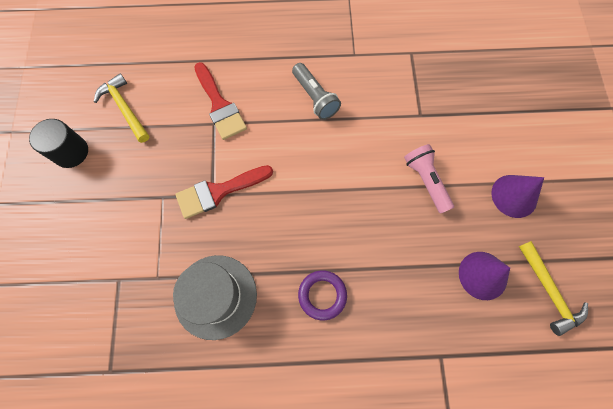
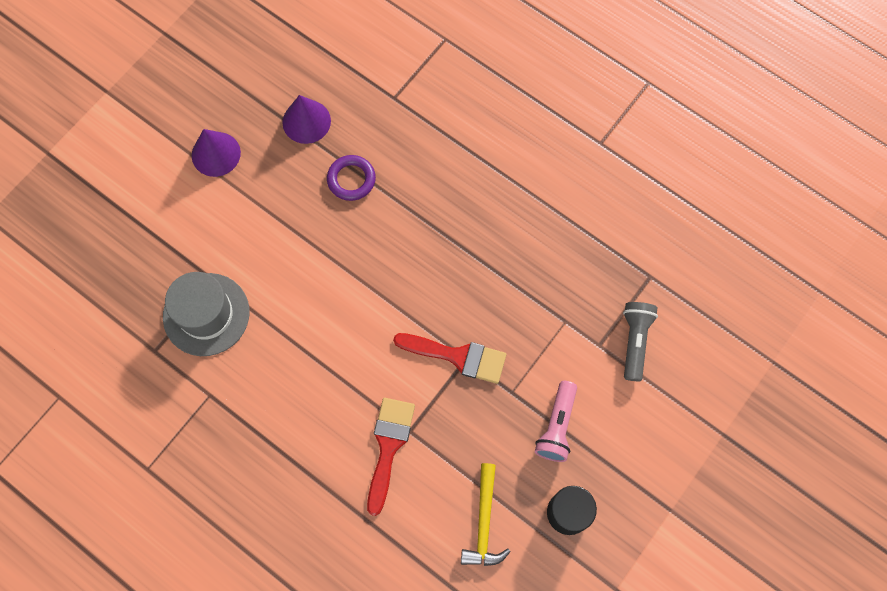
camera: 140 degrees left, 0 degrees up
grey hat [173,255,257,340] -> grey hat moved to [163,272,249,356]
grey flashlight [292,63,341,120] -> grey flashlight moved to [623,302,658,381]
purple ring [298,270,347,320] -> purple ring moved to [327,155,376,201]
pink flashlight [404,144,454,214] -> pink flashlight moved to [535,381,577,462]
yellow hammer [519,241,588,336] -> none

